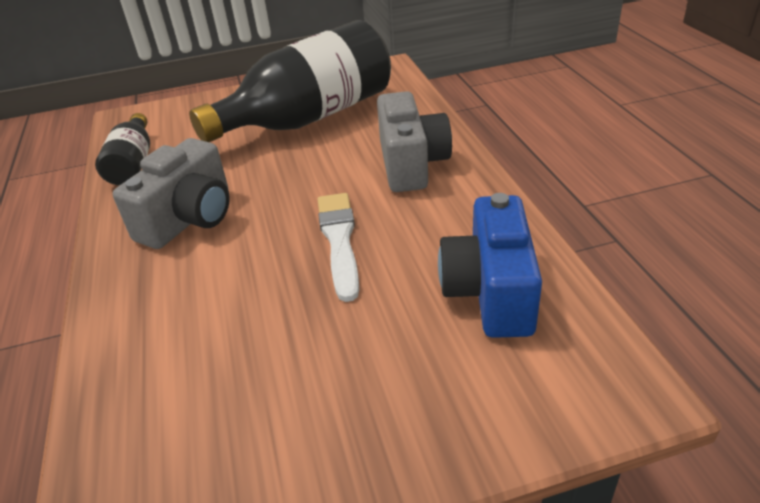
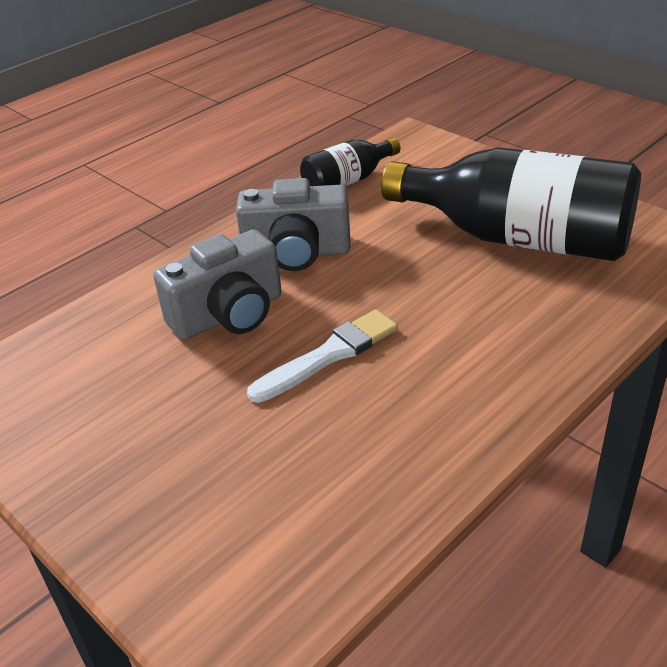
camera: 60 degrees right, 0 degrees up
grey camera [377,91,452,192] -> grey camera moved to [153,230,282,340]
blue camera [438,193,542,338] -> none

